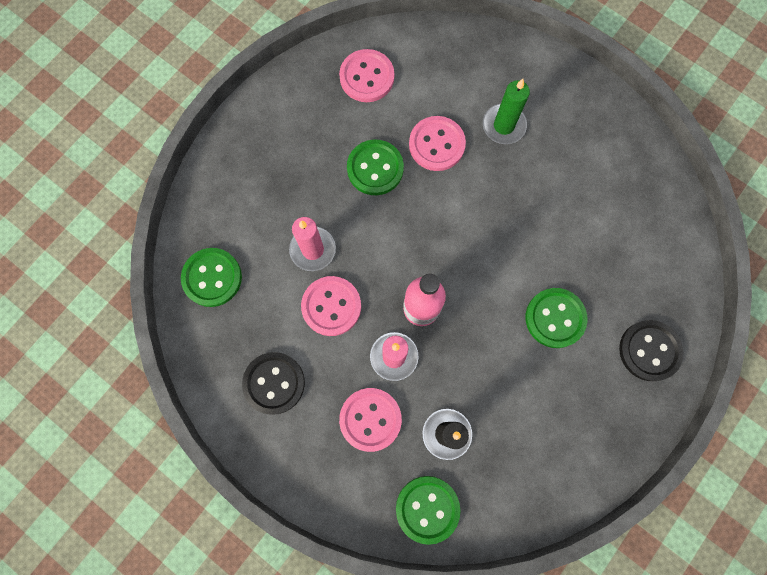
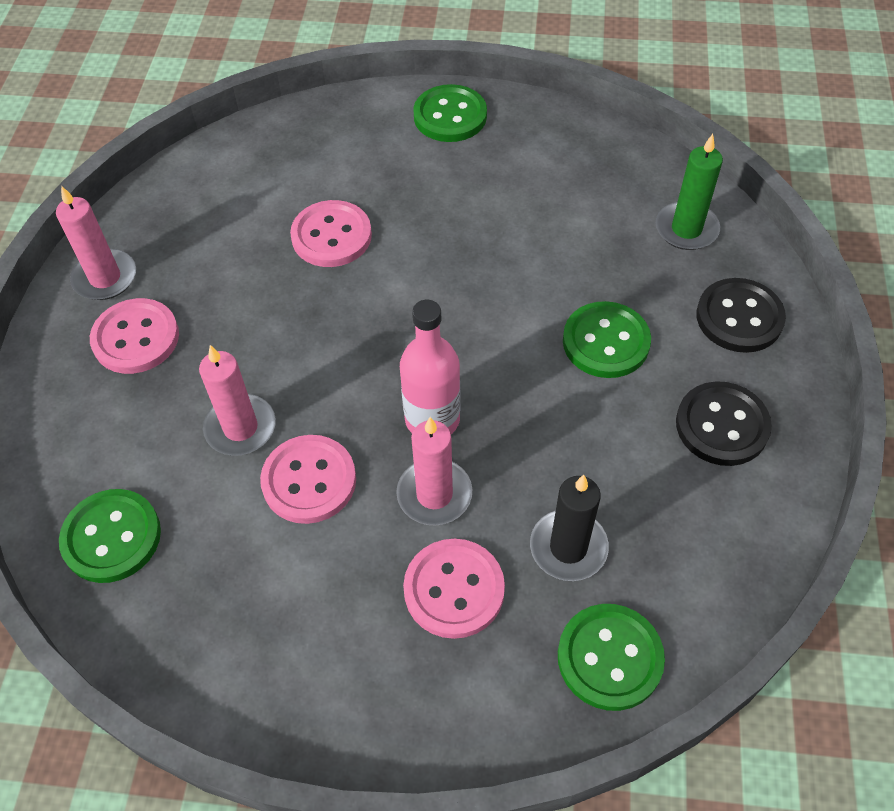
camera: 30 degrees left, 20 degrees down
black button [242,352,305,415] -> black button moved to [676,381,772,466]
pink button [339,49,394,102] -> pink button moved to [90,298,179,374]
green button [347,140,404,195] -> green button moved to [413,84,487,142]
green candle [483,79,530,144] -> green candle moved to [656,134,723,250]
none -> pink candle [56,186,136,300]

